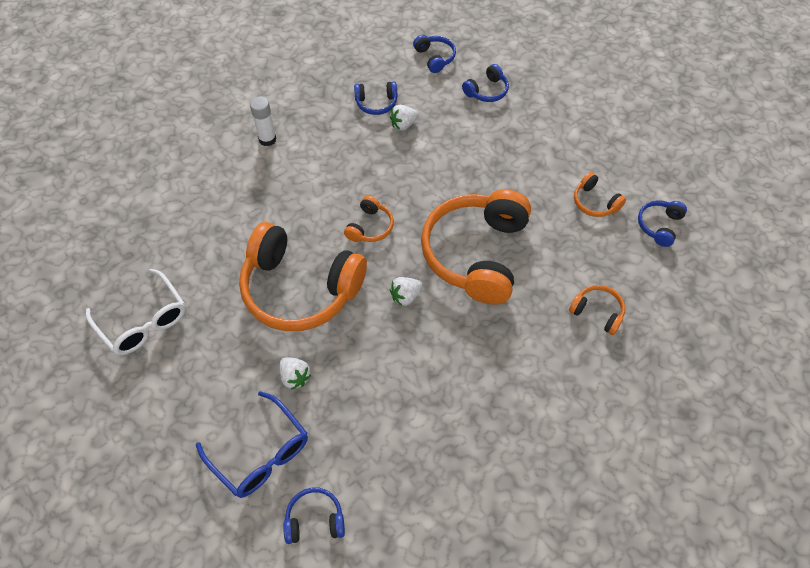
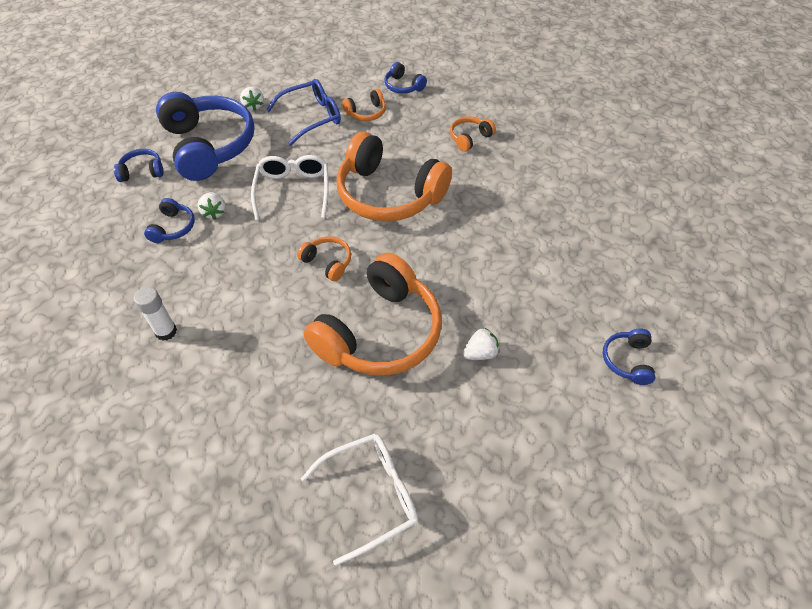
camera: 75 degrees left, 5 degrees down
blue glasses [196,391,308,498] -> blue glasses moved to [266,79,341,146]
white strawberry [390,277,423,306] -> white strawberry moved to [240,87,264,110]
blue headphones [462,64,509,102] -> blue headphones [156,92,255,181], size x2.31
none -> white glasses [251,155,329,220]

